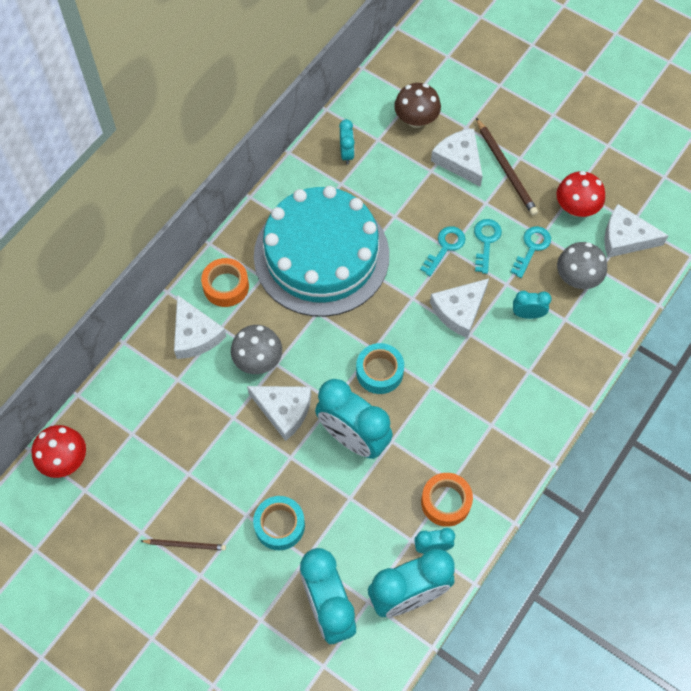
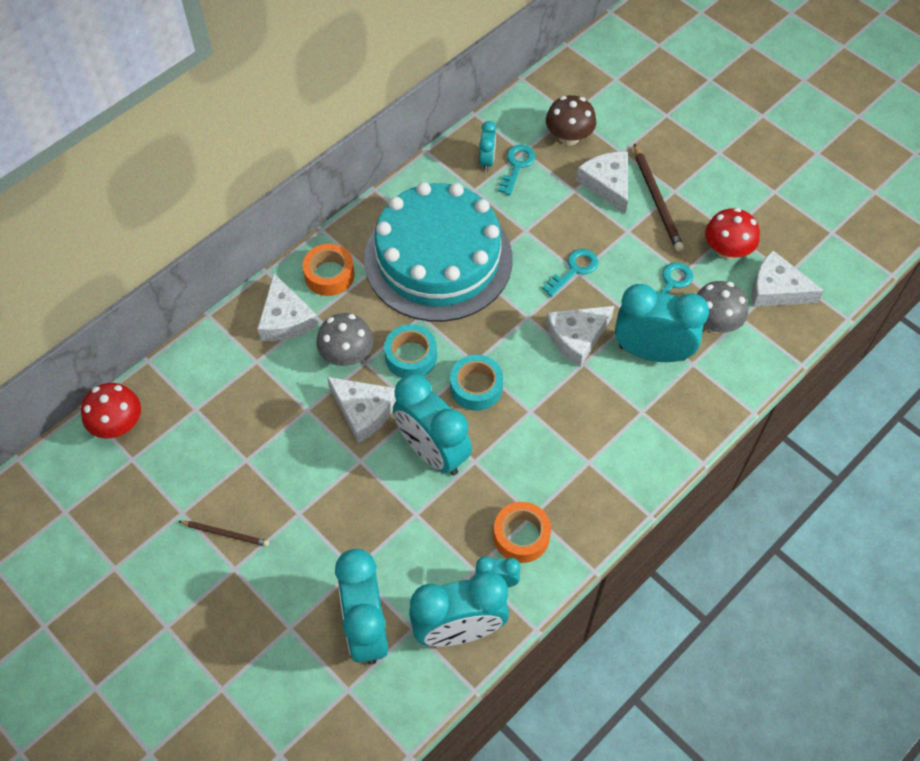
camera: 10 degrees right, 5 degrees down
turquoise tape [253,496,305,550] -> turquoise tape moved to [384,324,437,378]
turquoise key [474,219,502,274] -> turquoise key moved to [498,145,535,195]
turquoise clock [513,291,551,319] -> turquoise clock [615,284,709,362], size x2.11

